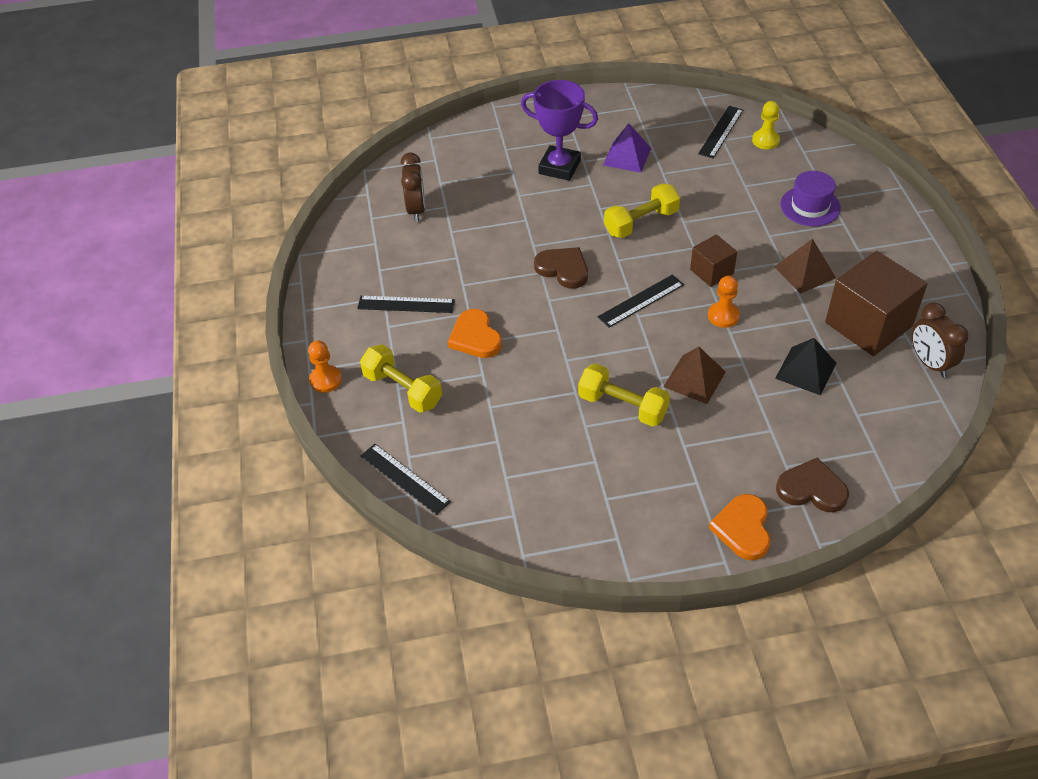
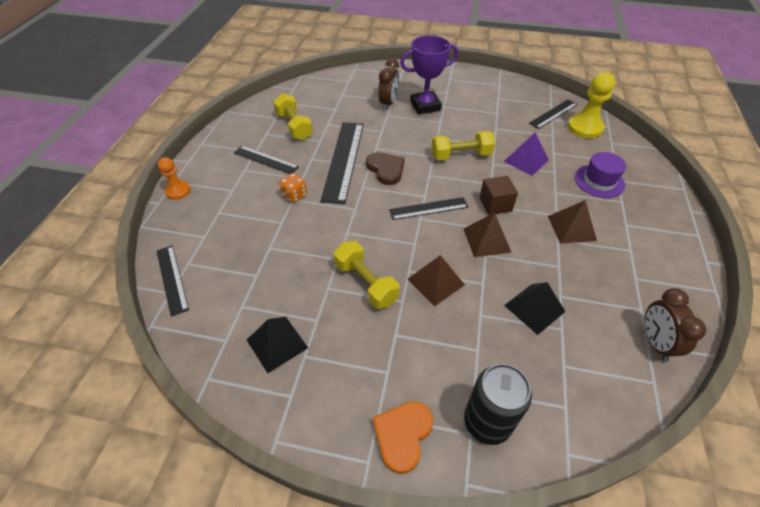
camera: 20 degrees right, 0 degrees up
yellow dumbbell [360,344,442,413] -> yellow dumbbell moved to [273,93,313,140]
brown clock [401,152,425,222] -> brown clock moved to [378,59,399,110]
orange heart [448,309,502,358] -> orange dice [279,173,307,203]
purple trophy [521,80,598,181] -> purple trophy turned 60 degrees counterclockwise [400,35,458,114]
purple pyramid [603,123,651,173] -> purple pyramid moved to [504,133,549,176]
orange pawn [708,276,740,328] -> brown pyramid [464,212,511,257]
yellow pawn [752,101,780,149] -> yellow pawn [567,72,615,139], size x1.63
brown heart [776,457,849,512] -> black can [464,364,532,445]
brown cube [825,251,928,356] -> none
none -> black pyramid [247,317,308,373]
none -> black ruler [321,122,364,204]

